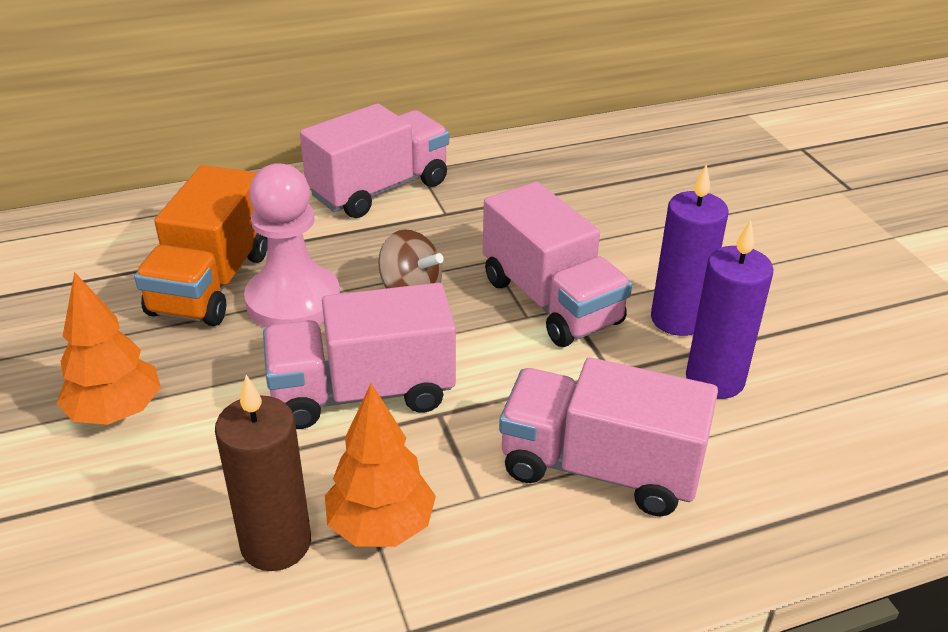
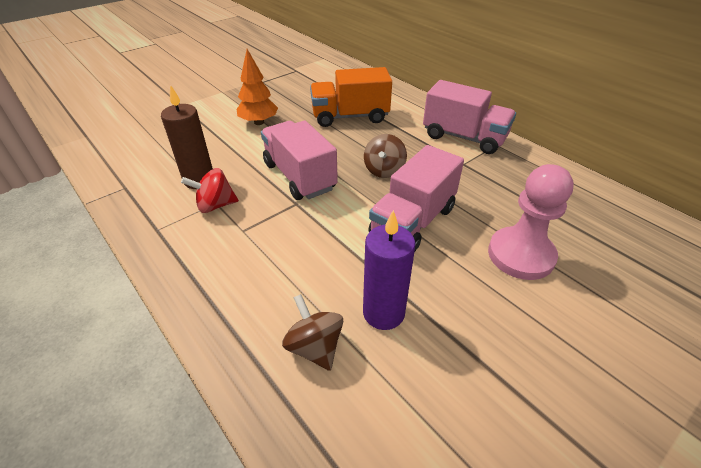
camera: 70 degrees right, 5 degrees up
pink pawn [244,163,340,328] -> pink pawn moved to [488,164,574,280]
orange tree [325,383,436,547] -> red spinning top [181,168,239,213]
pink truck [499,357,718,517] -> none
purple candle [651,164,728,336] -> none
none -> brown spinning top [282,294,343,371]

